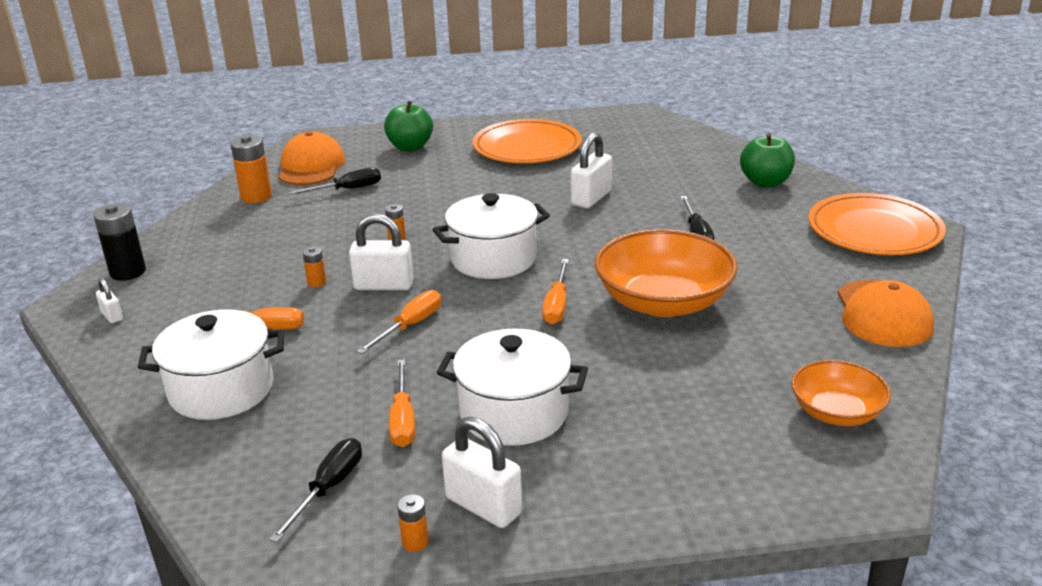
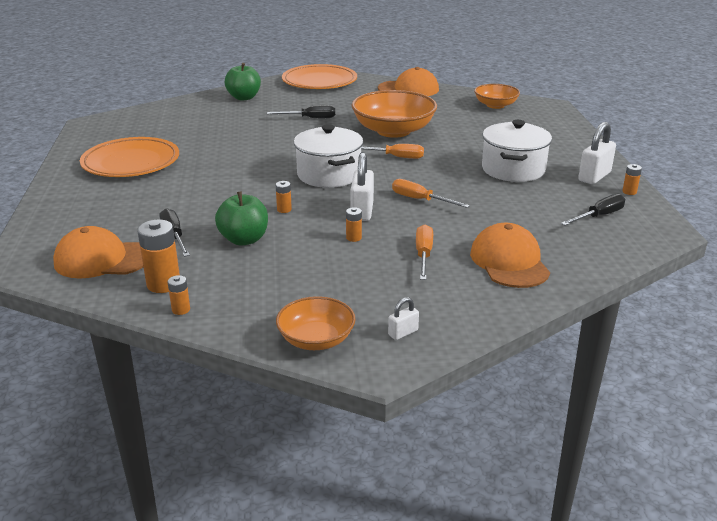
camera: 90 degrees left, 0 degrees up
black battery [93,204,146,281] -> orange bowl [276,296,356,350]
white pot [138,309,284,420] -> orange cap [470,223,550,288]
black screwdriver [269,438,362,542] -> black screwdriver turned 120 degrees clockwise [561,194,625,225]
green apple [384,101,433,151] -> green apple moved to [215,191,268,246]
orange screwdriver [389,359,415,447] -> none
white padlock [571,132,612,208] -> none
none -> orange battery [168,275,190,315]

